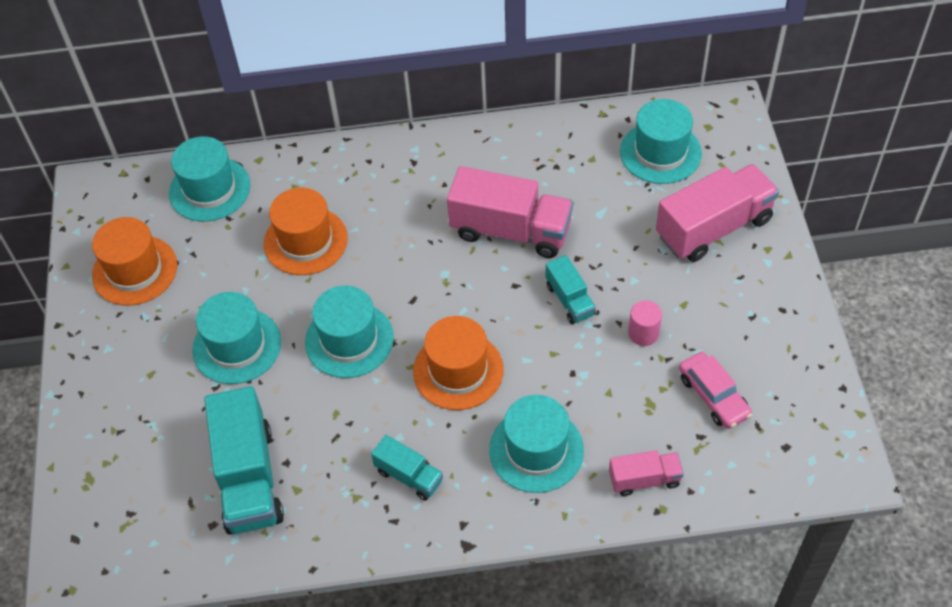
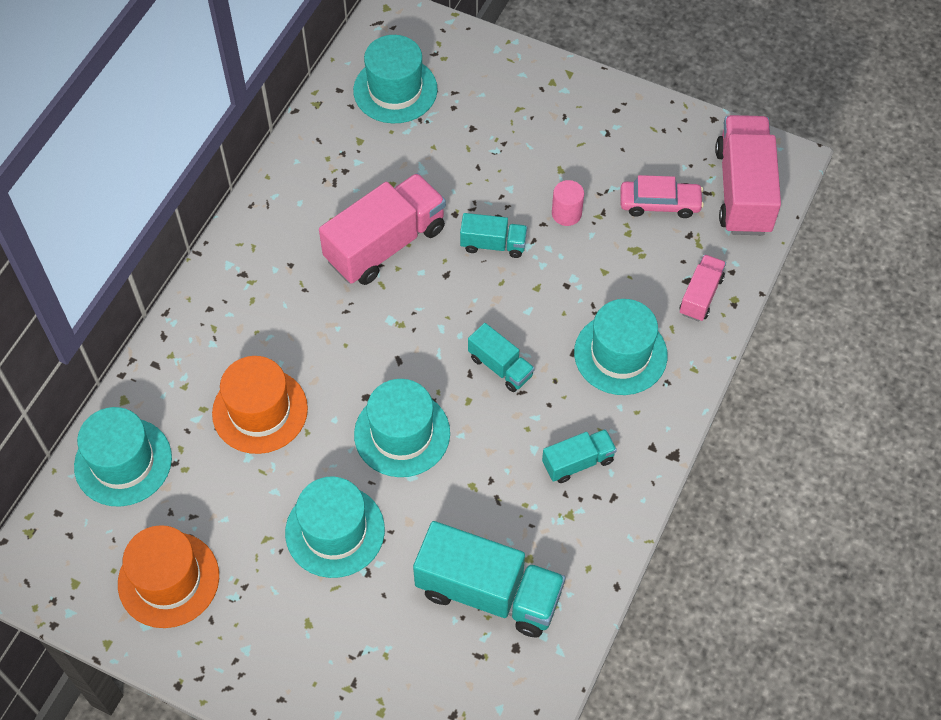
camera: 60 degrees left, 5 degrees up
orange hat [413,316,504,410] -> turquoise truck [468,323,535,392]
pink truck [656,164,779,262] -> pink truck moved to [715,115,781,235]

